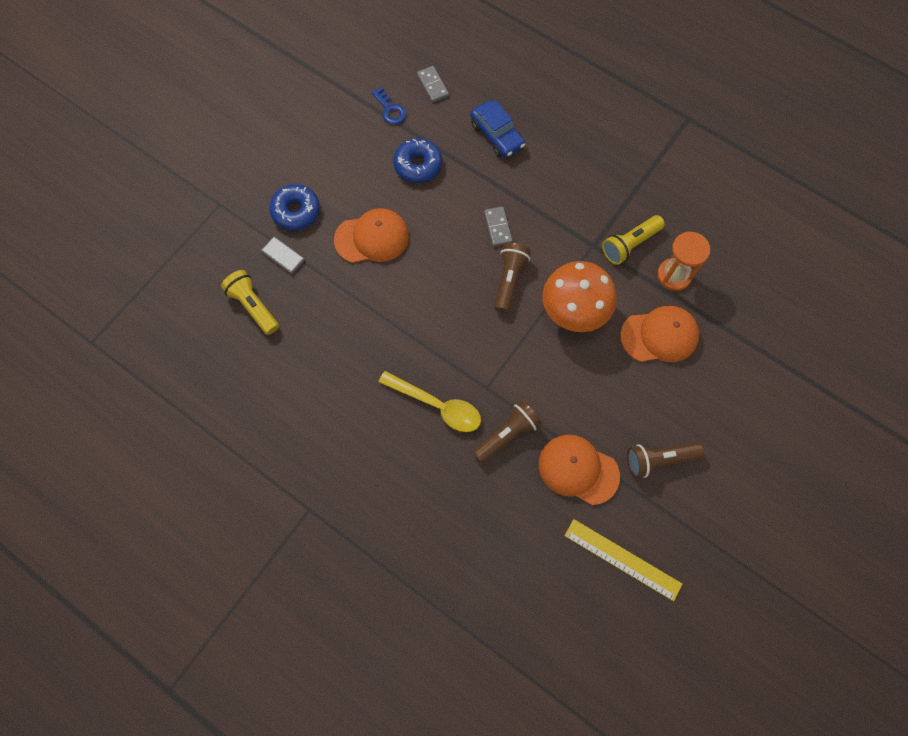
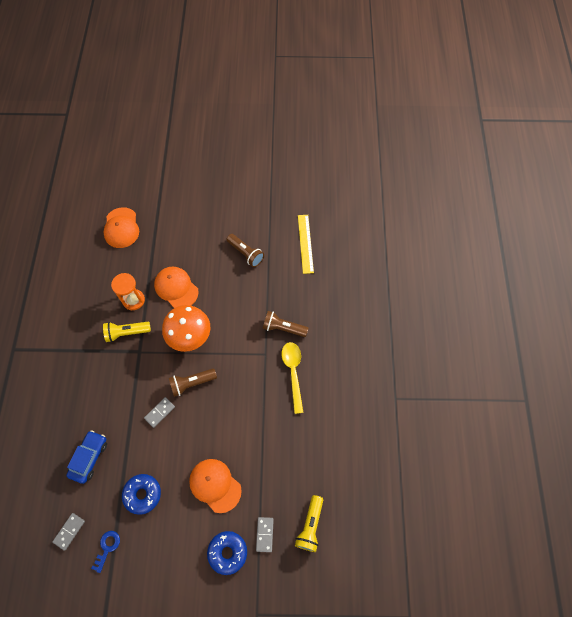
camera: 125 degrees left, 5 degrees down
orange cap [538,435,620,505] -> orange cap moved to [103,207,139,248]
yellow flashlight [602,215,665,265] -> yellow flashlight turned 150 degrees clockwise [103,322,151,342]

